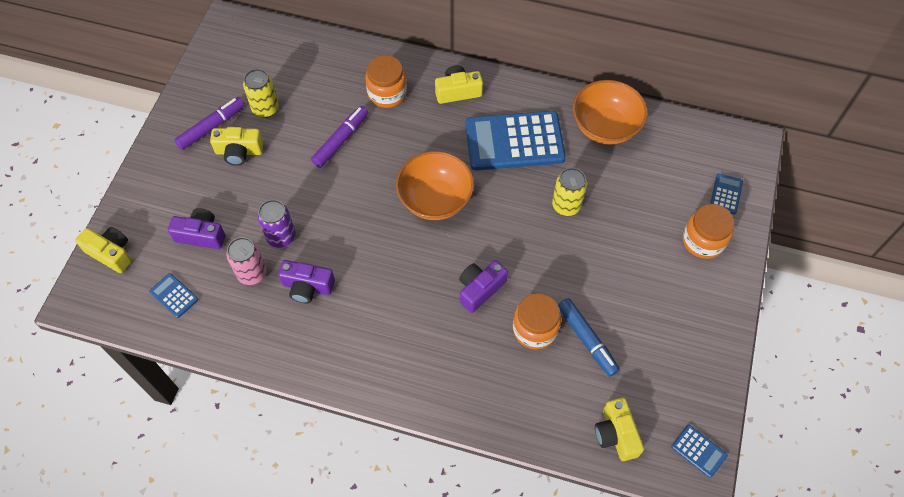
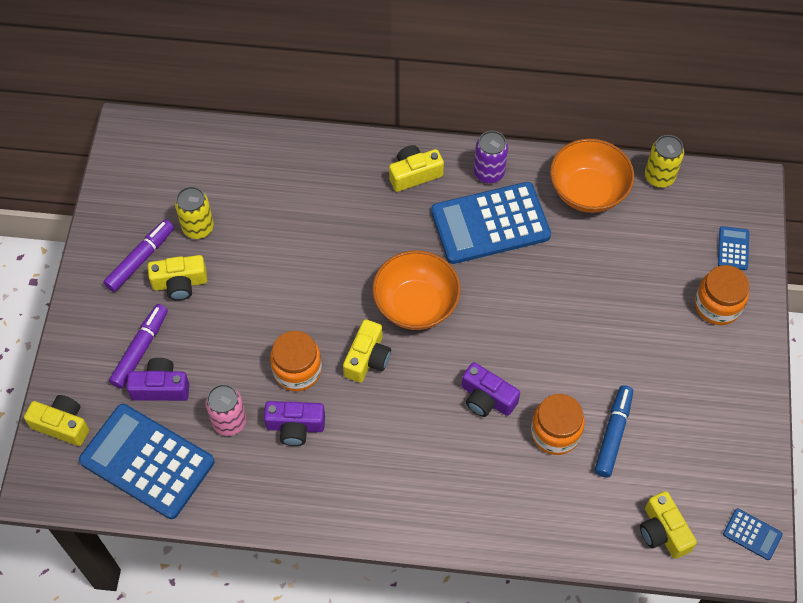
camera: 10 degrees left, 0 degrees up
blue calculator [149,273,198,318] -> blue calculator [79,404,214,519], size x2.35
purple can [257,200,296,248] -> purple can moved to [474,131,508,183]
purple marker [311,106,368,168] -> purple marker moved to [109,304,168,389]
orange jar [365,55,407,108] -> orange jar moved to [270,331,322,391]
purple camera [459,260,508,313] -> purple camera turned 90 degrees counterclockwise [462,362,520,417]
yellow can [552,168,587,216] -> yellow can moved to [645,135,684,188]
blue marker [558,298,620,377] -> blue marker turned 120 degrees counterclockwise [595,385,633,477]
none -> yellow camera [343,319,391,383]

